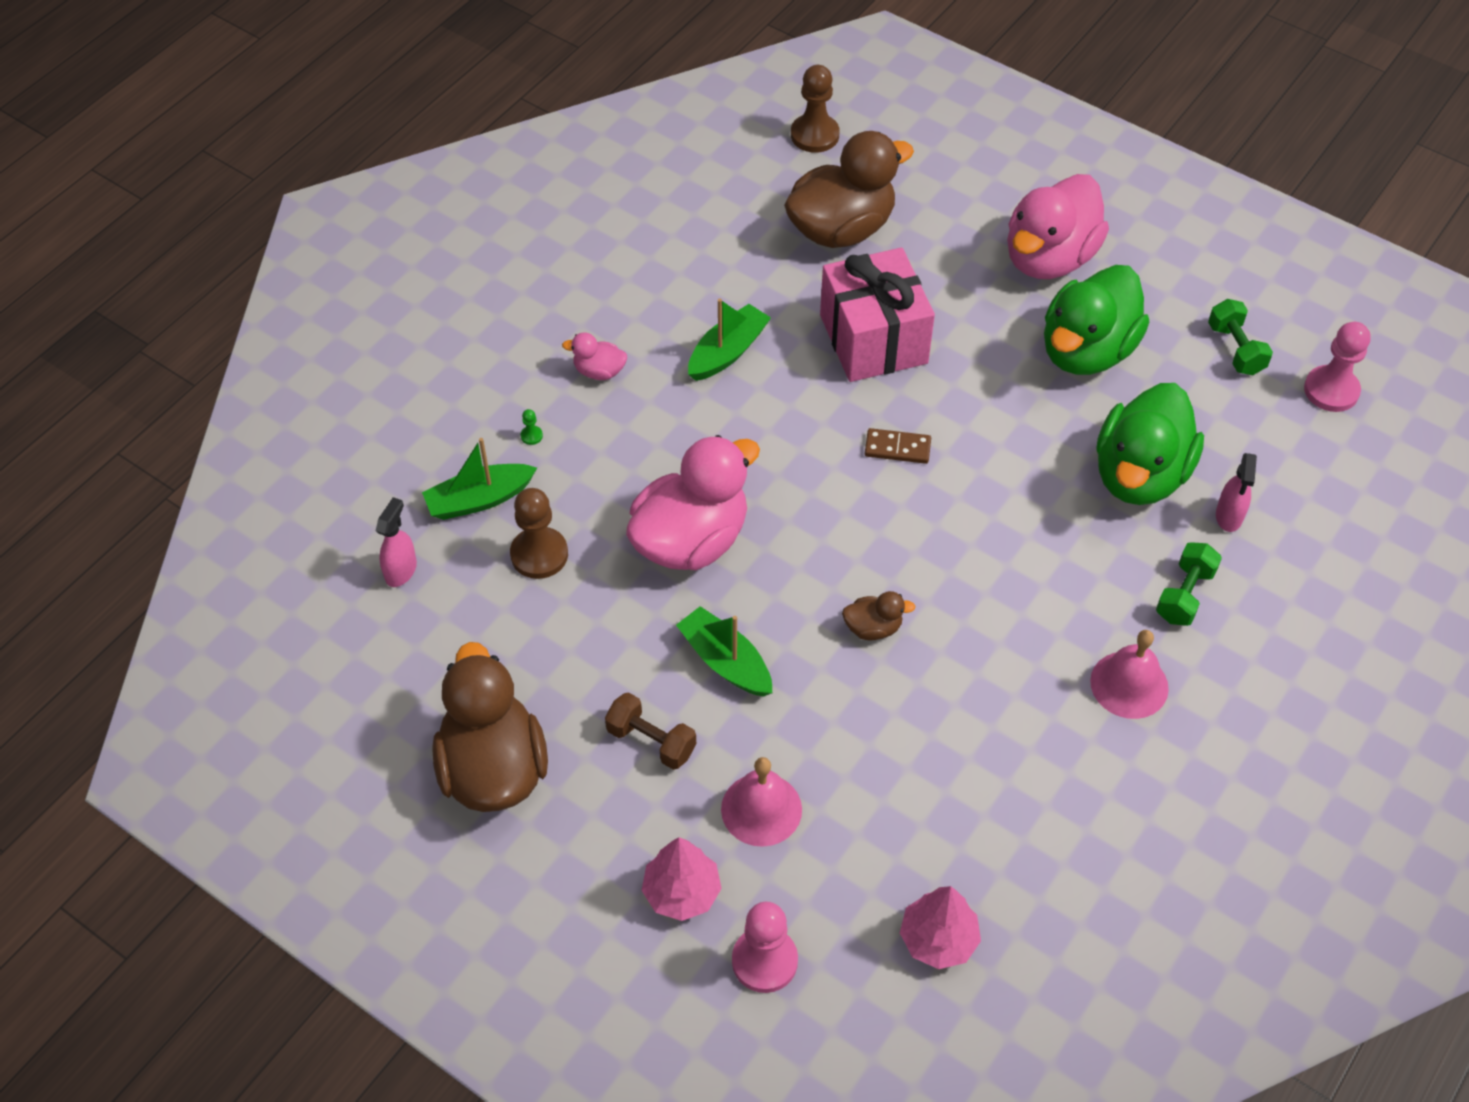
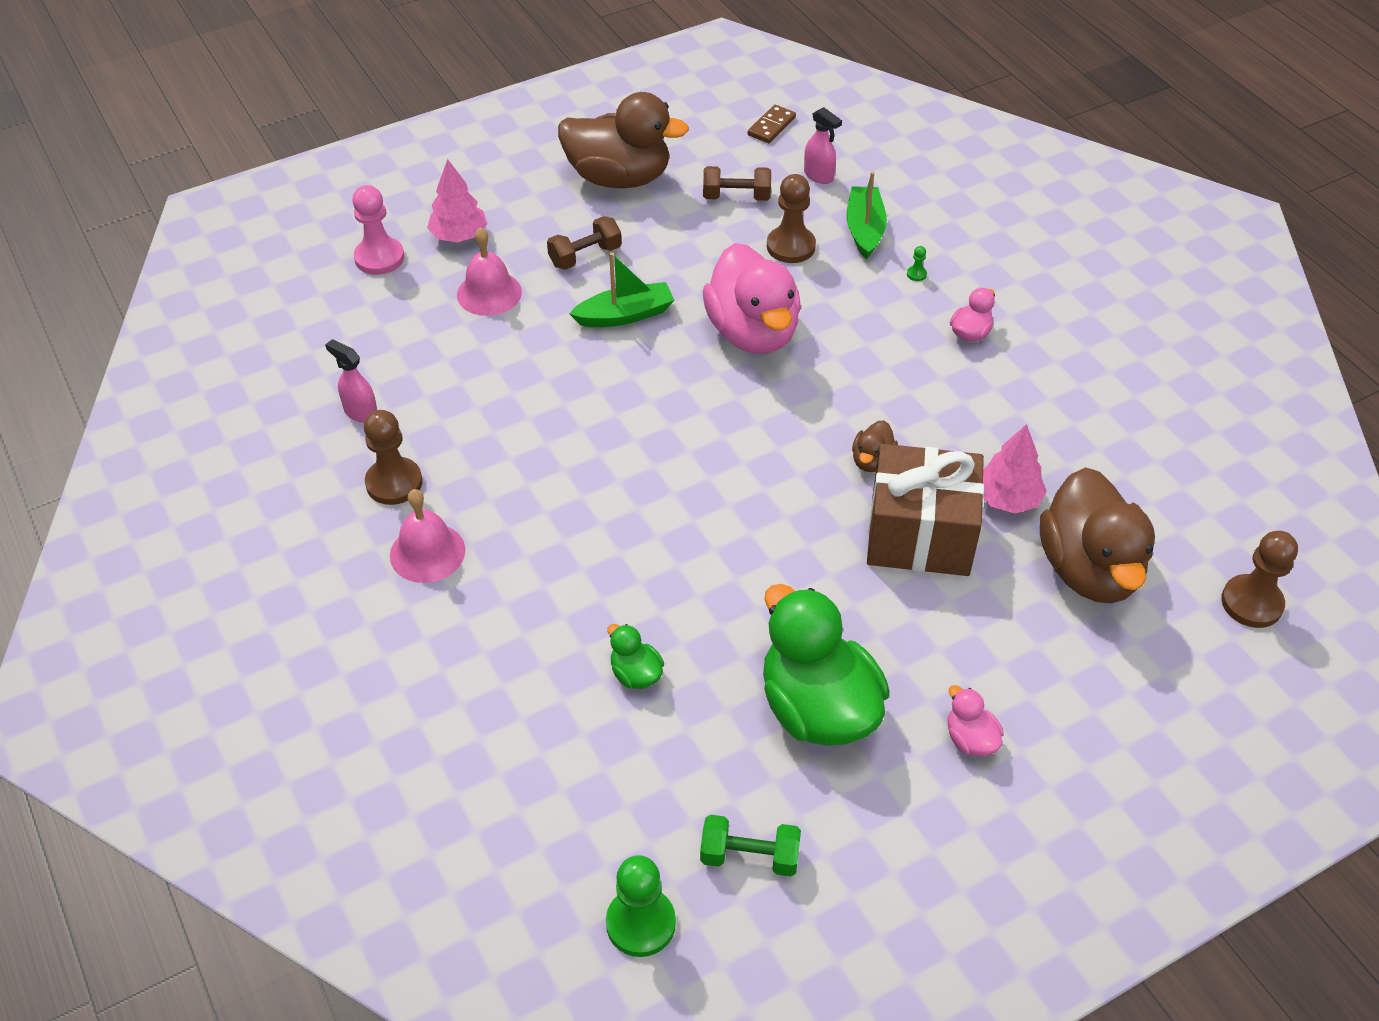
camera: 115 degrees right, 5 degrees down
green boat [688,298,771,381] -> none
pink gift [820,248,935,382] -> brown gift [867,444,984,576]
brown duck [842,591,916,640] -> brown duck moved to [852,420,898,472]
brown domino [865,428,931,464] -> brown domino moved to [748,105,796,143]
pink tree [900,886,981,969] -> pink tree moved to [983,424,1047,513]
pink duck [1007,174,1109,279] -> pink duck [948,685,1004,756], size x0.44
green duck [1096,383,1204,505] -> green duck [607,624,664,689], size x0.44
green dumbbell [1156,542,1222,626] -> none
pink spray bottle [1216,453,1257,532] -> pink spray bottle moved to [325,339,377,423]
pink pawn [1304,322,1371,412] -> green pawn [606,855,676,957]
none -> brown pawn [364,410,422,505]
none -> brown dumbbell [703,166,771,201]

